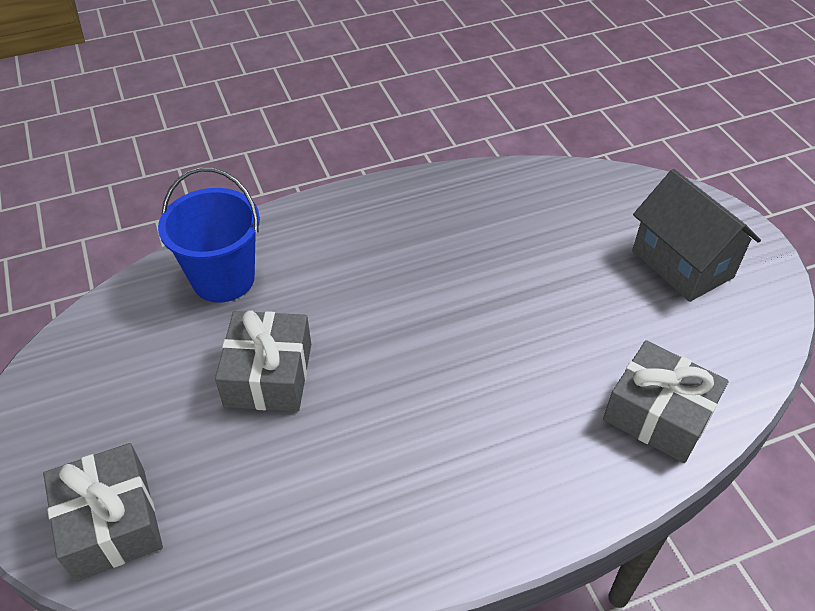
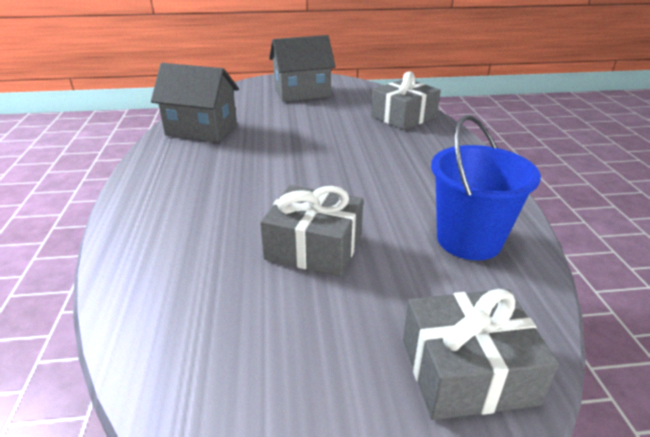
camera: 75 degrees left, 15 degrees down
blue bucket [158,167,260,303] -> blue bucket moved to [431,115,541,260]
none -> grey house [151,63,239,142]

